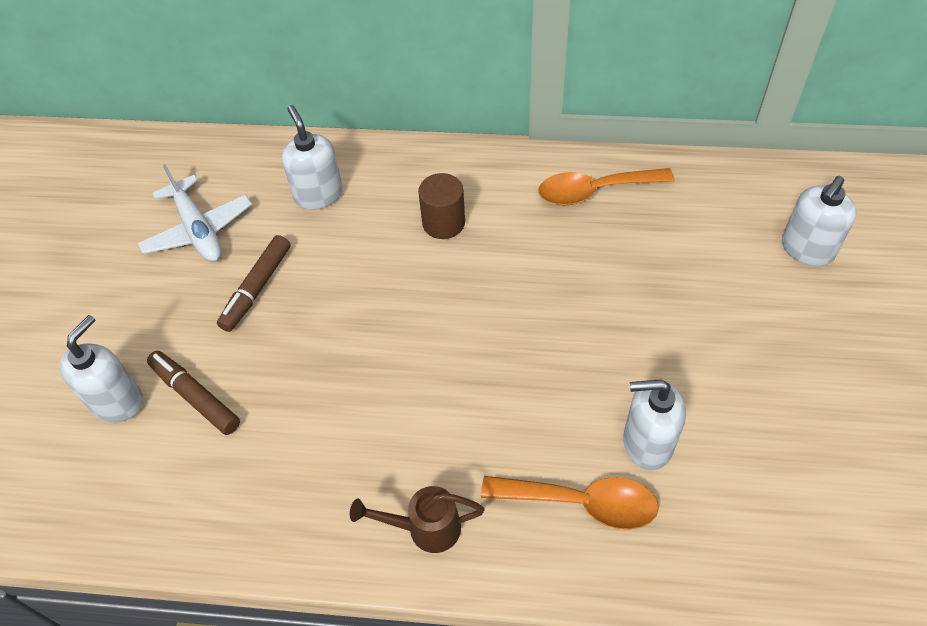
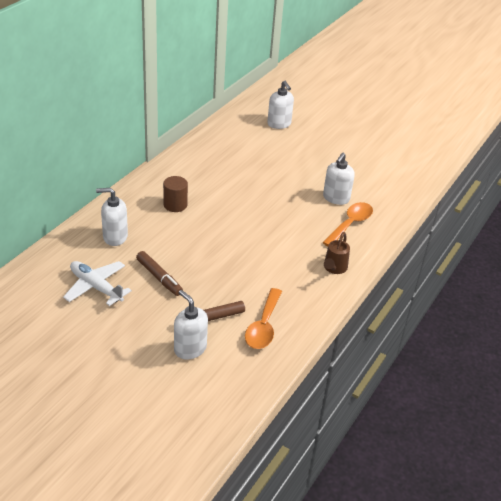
camera: 70 degrees left, 15 degrees down
white plane [138,164,252,262] -> white plane turned 135 degrees counterclockwise [63,261,132,306]
orange spoon [538,168,675,206] -> orange spoon moved to [245,288,282,349]

